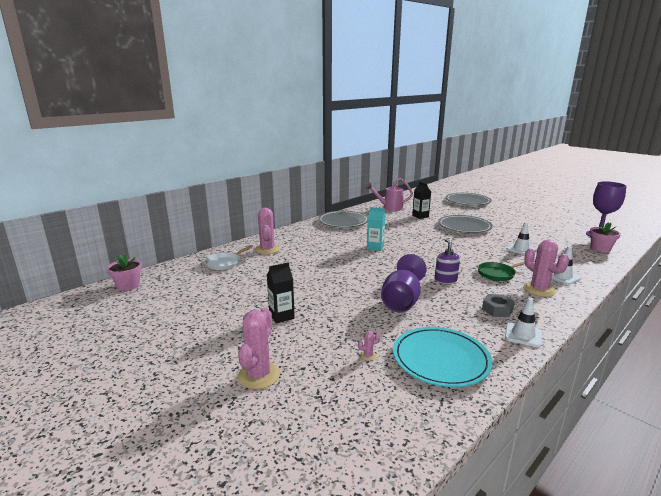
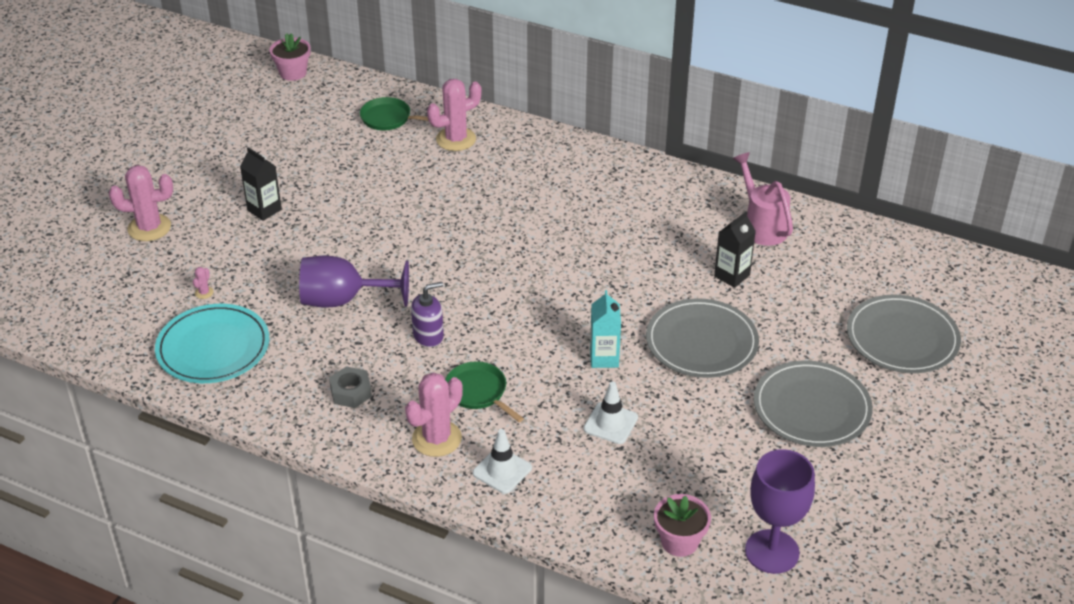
camera: 70 degrees right, 20 degrees up
white pan [205,245,253,270] -> green pan [360,97,428,130]
grey plate [318,211,368,228] -> grey plate moved to [754,360,873,447]
pink cactus [358,331,380,361] -> pink cactus turned 60 degrees clockwise [193,267,214,299]
turquoise carton [367,207,385,251] -> turquoise carton moved to [590,290,621,368]
white traffic cone [505,297,542,347] -> none

